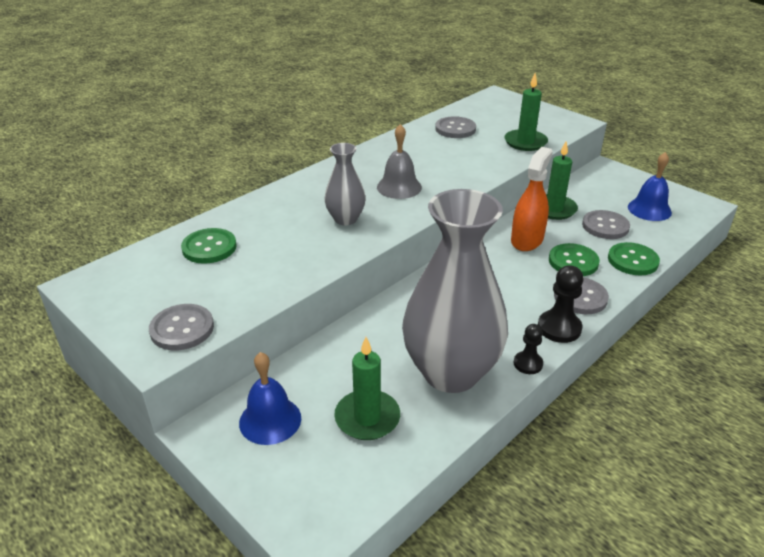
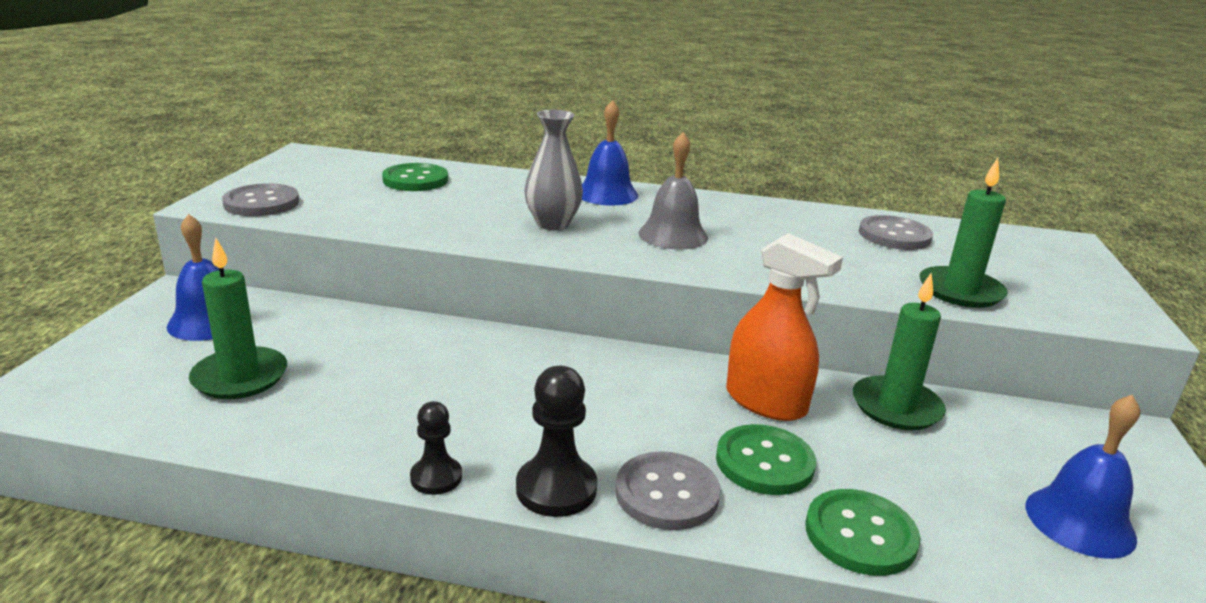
camera: 55 degrees right, 10 degrees down
grey vase [402,189,508,393] -> none
orange spray bottle [511,147,553,251] -> orange spray bottle turned 45 degrees clockwise [726,233,843,421]
grey button [582,210,630,239] -> none
none -> blue bell [582,100,638,206]

